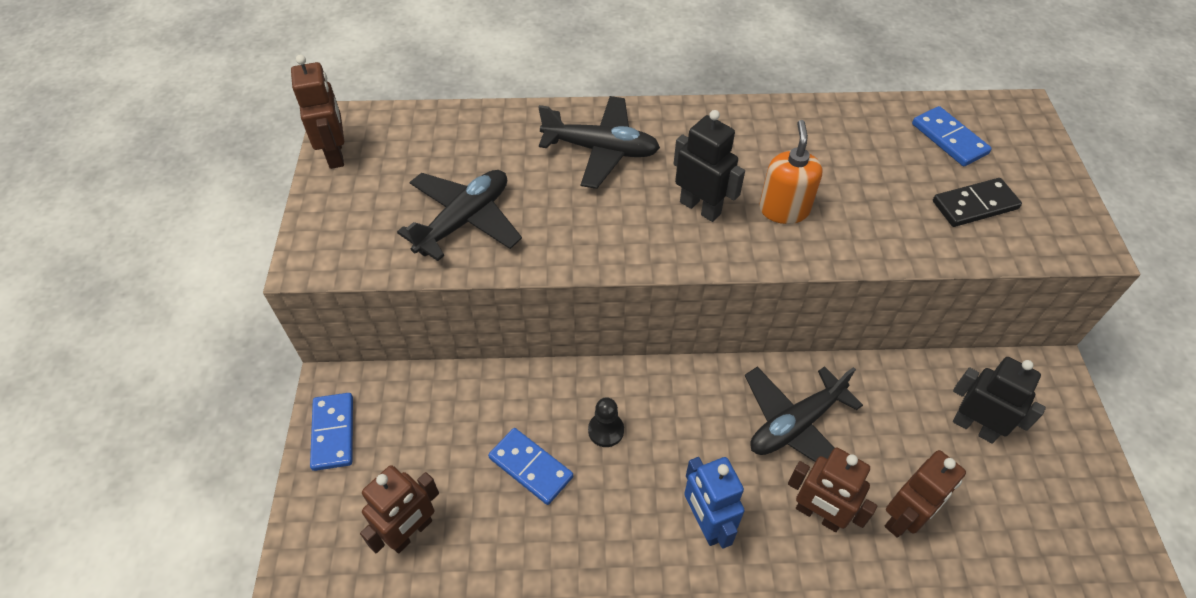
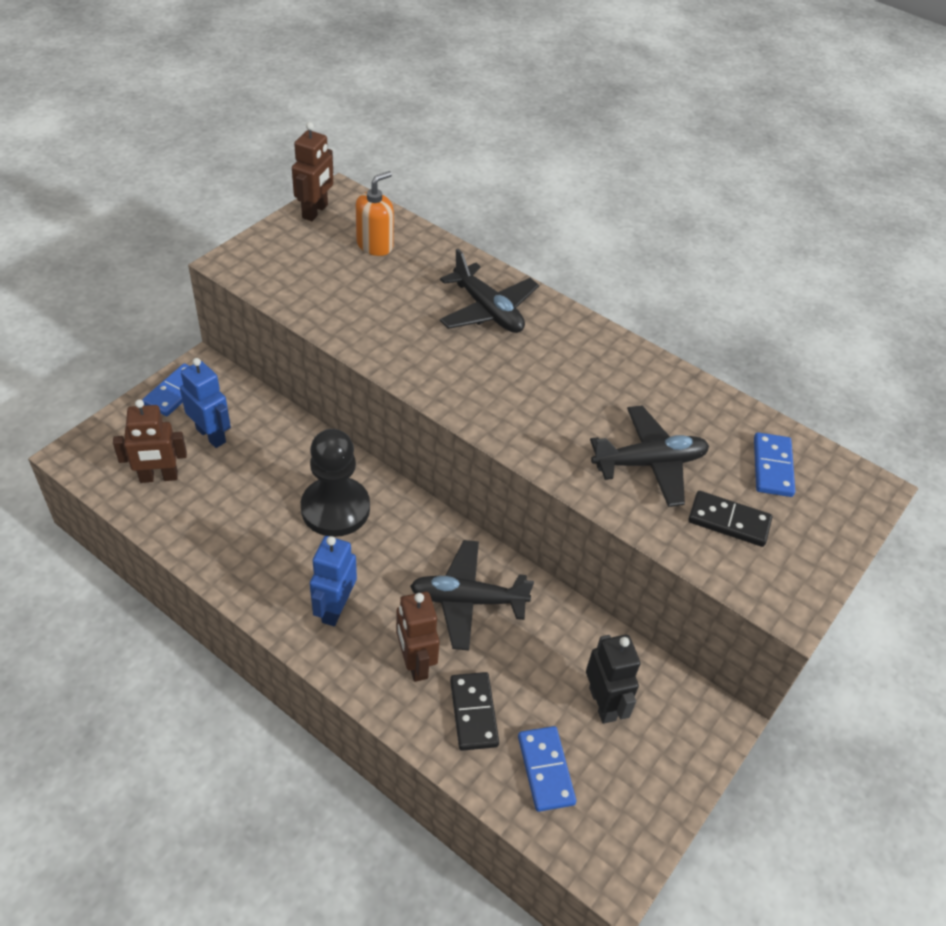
camera: 35 degrees right, 5 degrees down
black plane [397,170,522,261] -> black plane moved to [590,406,709,507]
blue domino [488,428,573,505] -> blue domino moved to [518,726,576,812]
black pawn [588,398,624,447] -> black pawn [301,429,370,537], size x2.17
black robot [674,110,745,222] -> none
orange soap dispenser [759,120,823,224] -> orange soap dispenser moved to [356,171,394,256]
brown robot [884,450,966,537] -> black domino [450,672,499,751]
none -> blue robot [180,358,231,448]

